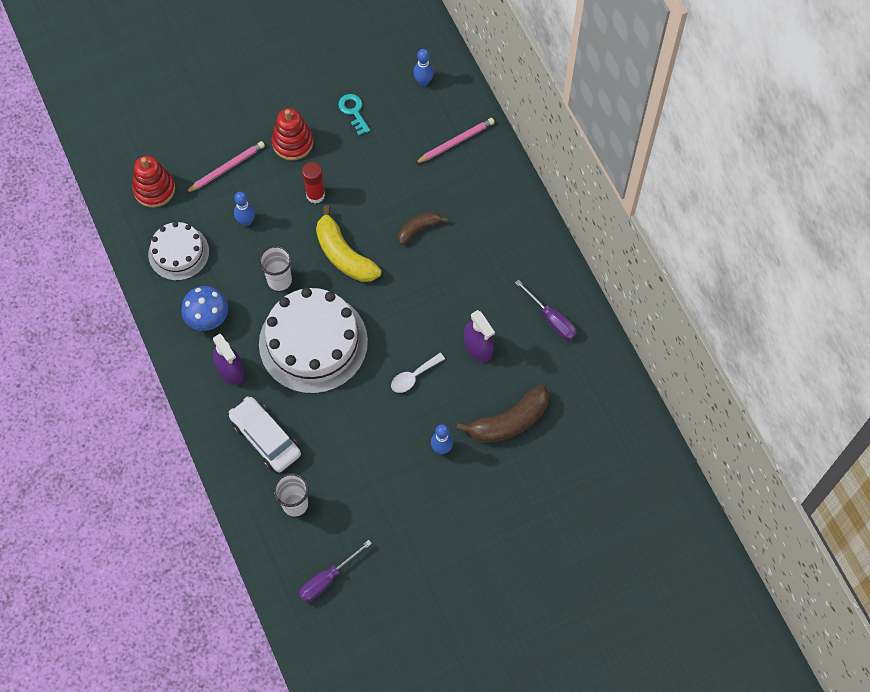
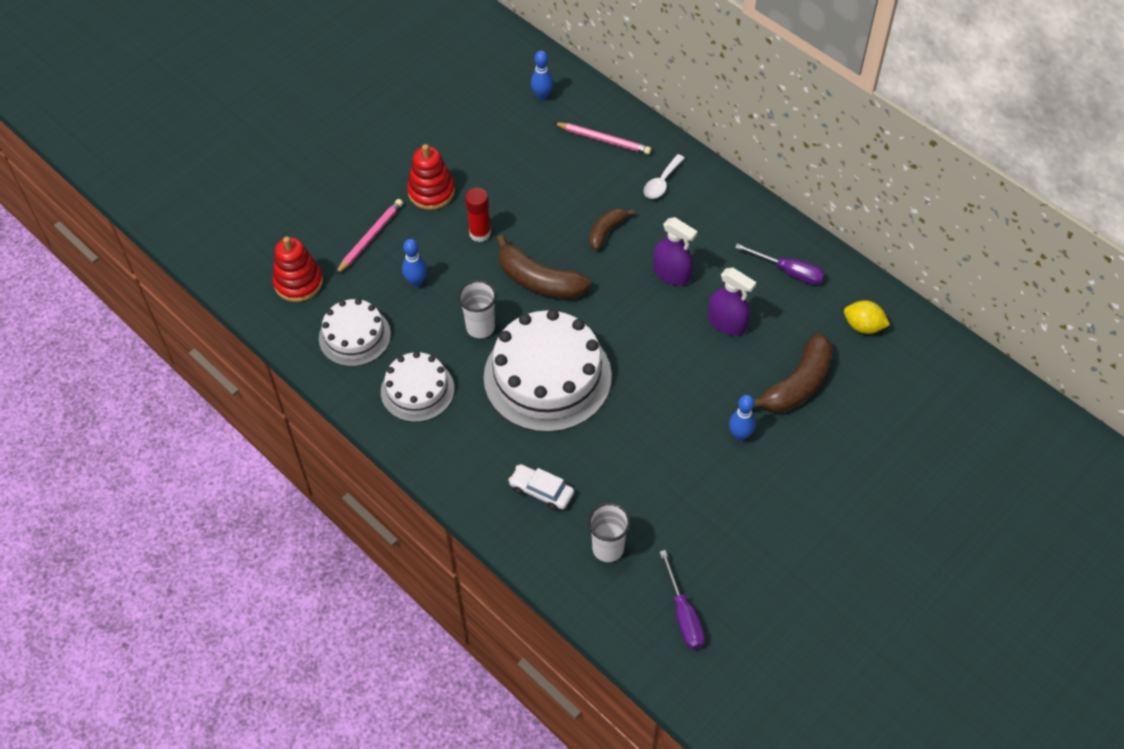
camera: 20 degrees left, 10 degrees down
blue mushroom [181,286,228,331] -> white cake [381,351,454,422]
purple spray bottle [213,334,244,385] -> purple spray bottle moved to [653,217,697,286]
white car [229,396,301,472] -> white car [508,464,574,511], size x0.65
purple screwdriver [299,540,372,602] -> purple screwdriver turned 45 degrees counterclockwise [660,550,705,649]
yellow banana [316,206,382,282] -> brown banana [496,235,591,299]
turquoise key [338,94,370,135] -> none
white spoon [391,353,445,393] -> white spoon moved to [644,154,685,199]
pink pencil [415,118,495,164] -> pink pencil turned 75 degrees clockwise [554,122,651,154]
none -> yellow lemon [844,300,890,334]

